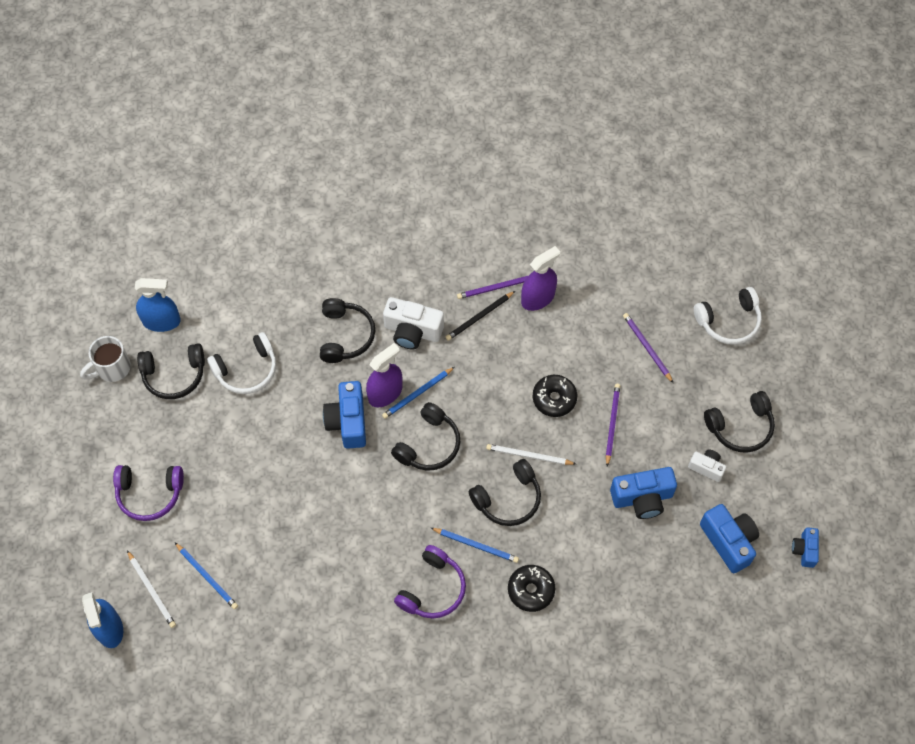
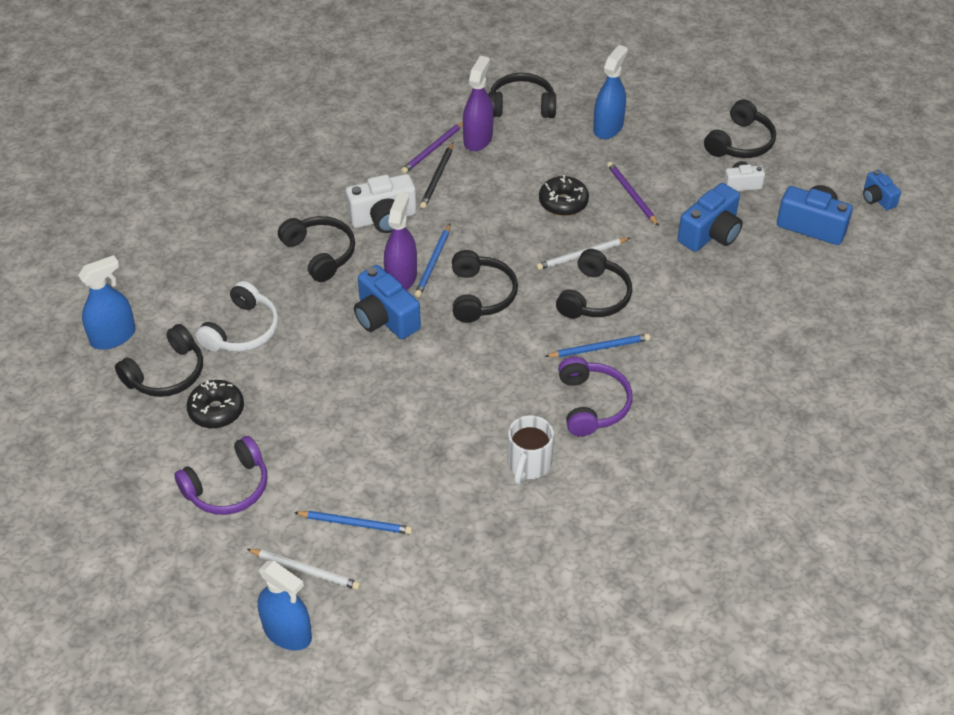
camera: 35 degrees left, 15 degrees down
white mug [80,336,131,382] -> white mug moved to [508,415,554,485]
black donut [508,565,555,612] -> black donut moved to [187,380,244,428]
purple pencil [623,313,673,383] -> blue spray bottle [593,45,628,139]
white headphones [694,287,762,345] -> none
none -> black headphones [488,73,556,118]

